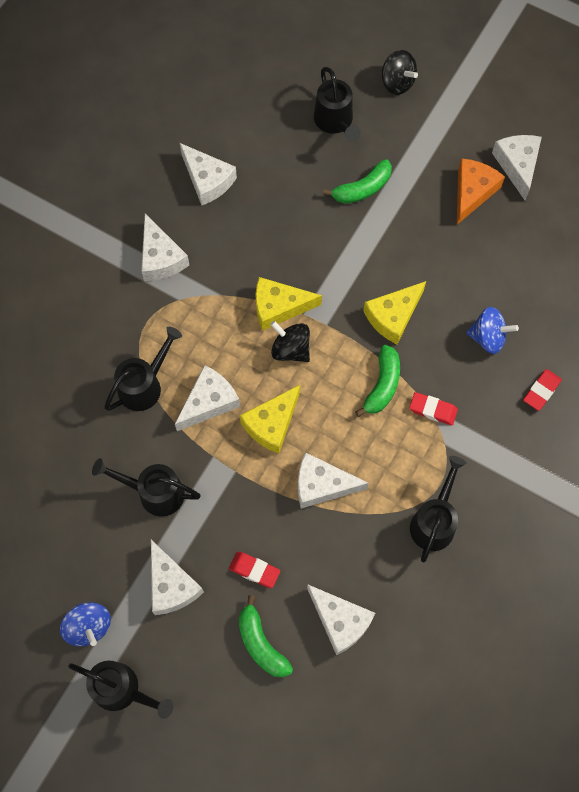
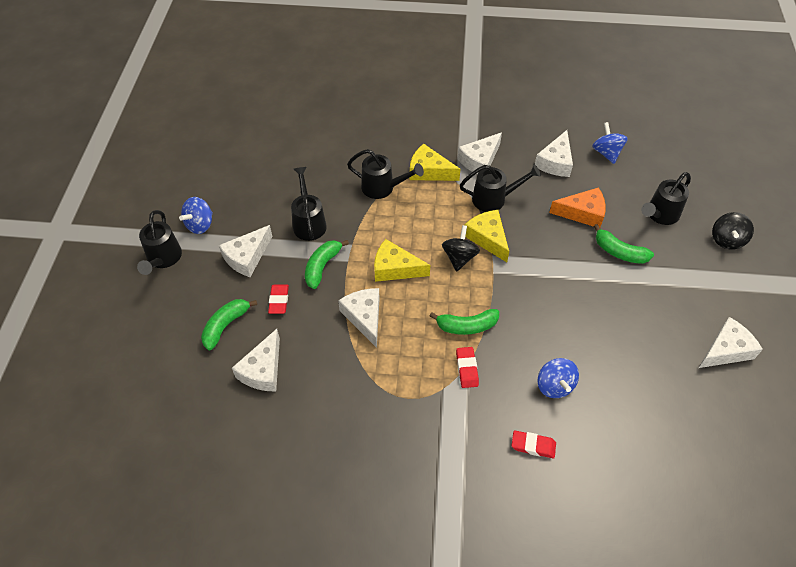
camera: 65 degrees right, 15 degrees down
white cheese [175,365,240,431] -> none
yellow cheese [363,281,426,344] -> yellow cheese moved to [409,144,461,181]
black watering can [410,456,466,562] -> black watering can moved to [460,165,541,212]
orange cheese [457,158,505,224] -> orange cheese moved to [549,187,606,227]
none -> green banana [305,240,349,289]
none -> blue spinning top [592,122,628,164]

